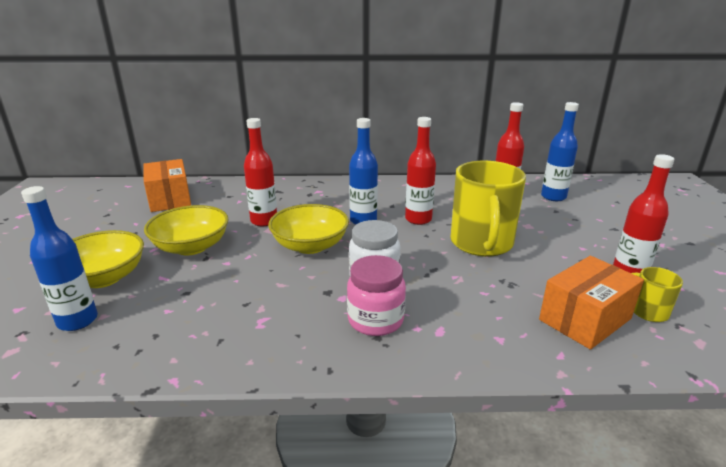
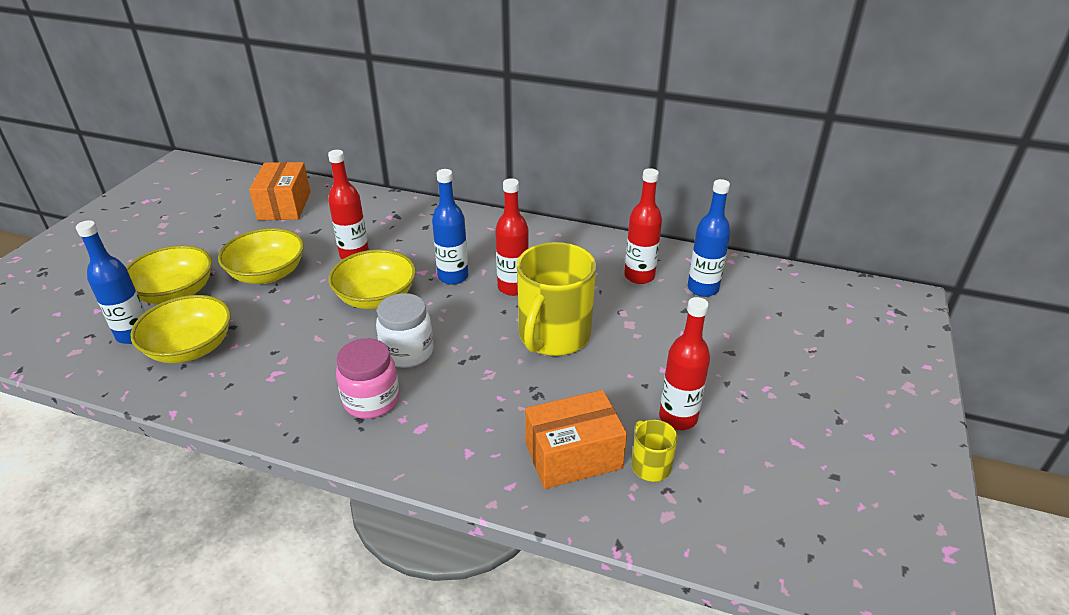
camera: 20 degrees right, 10 degrees up
none -> yellow bowl [130,295,231,363]

